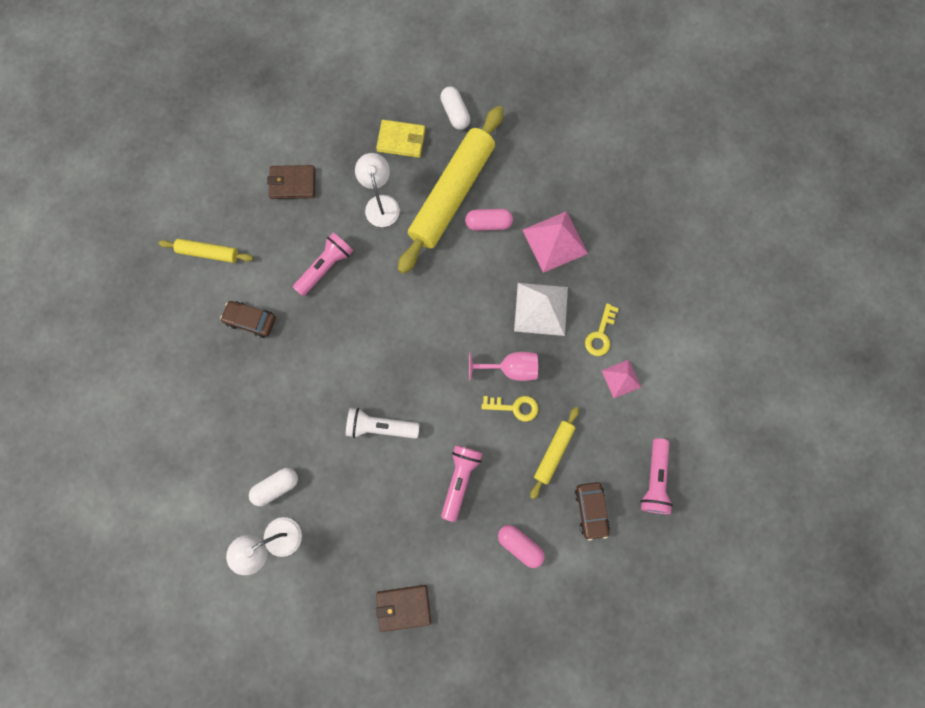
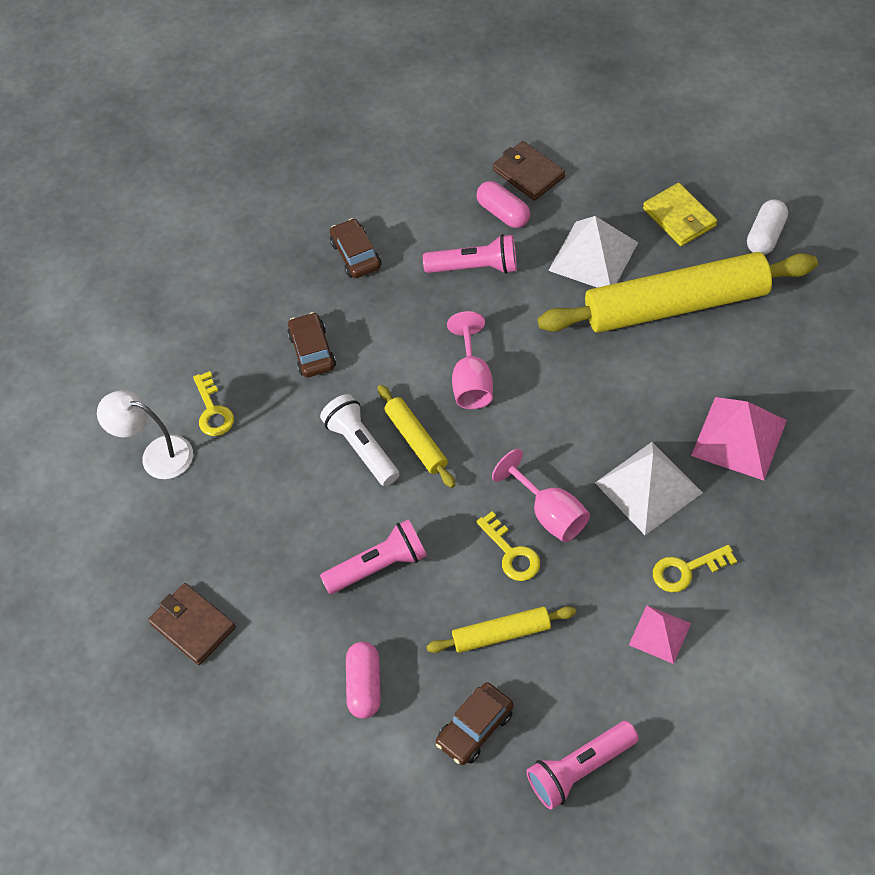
camera: 55 degrees right, 20 degrees down
yellow rolling pin [159,239,253,263] -> yellow rolling pin moved to [378,385,455,488]
white capsule [249,468,298,506] -> yellow key [193,371,234,436]
white lamp [355,153,400,227] -> white pyramid [548,216,638,288]
pink capsule [465,209,513,231] -> pink capsule moved to [477,181,530,228]
none -> brown car [287,312,336,377]
none -> pink goblet [447,311,493,409]

